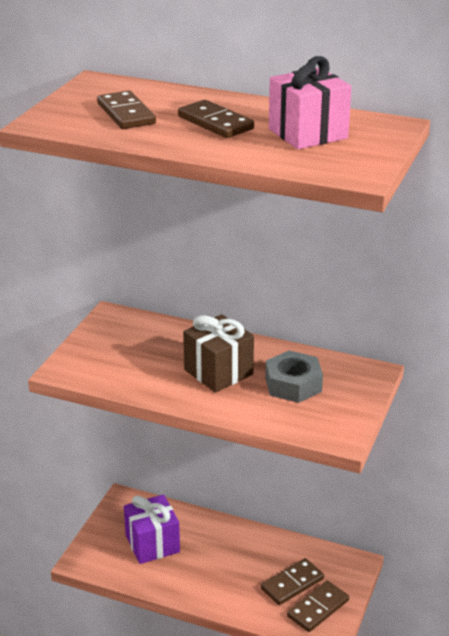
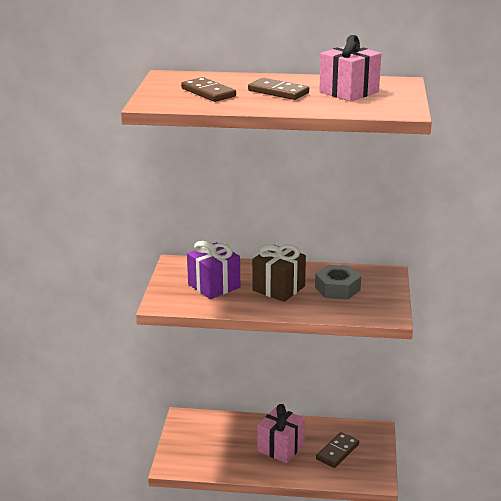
camera: 15 degrees left, 5 degrees down
purple gift [124,494,180,564] -> purple gift moved to [187,241,240,299]
brown domino [287,581,349,632] -> none
none -> pink gift [257,404,305,463]

